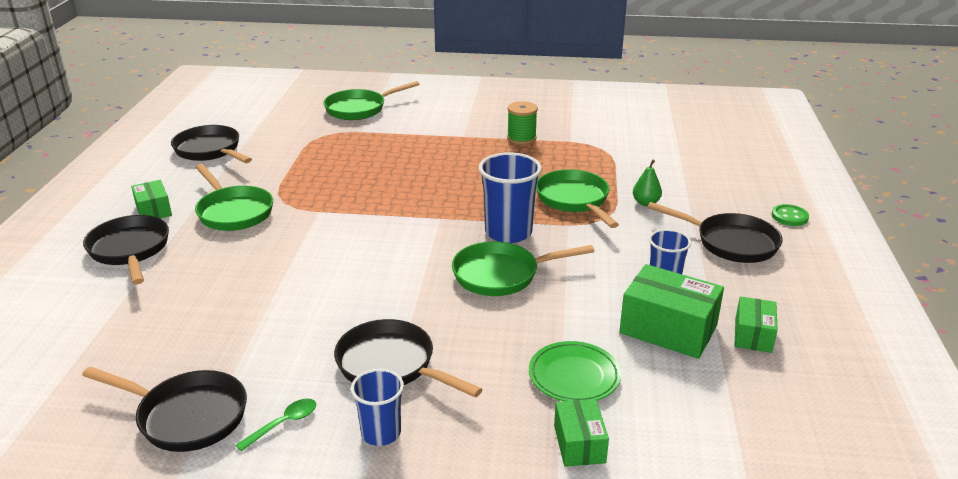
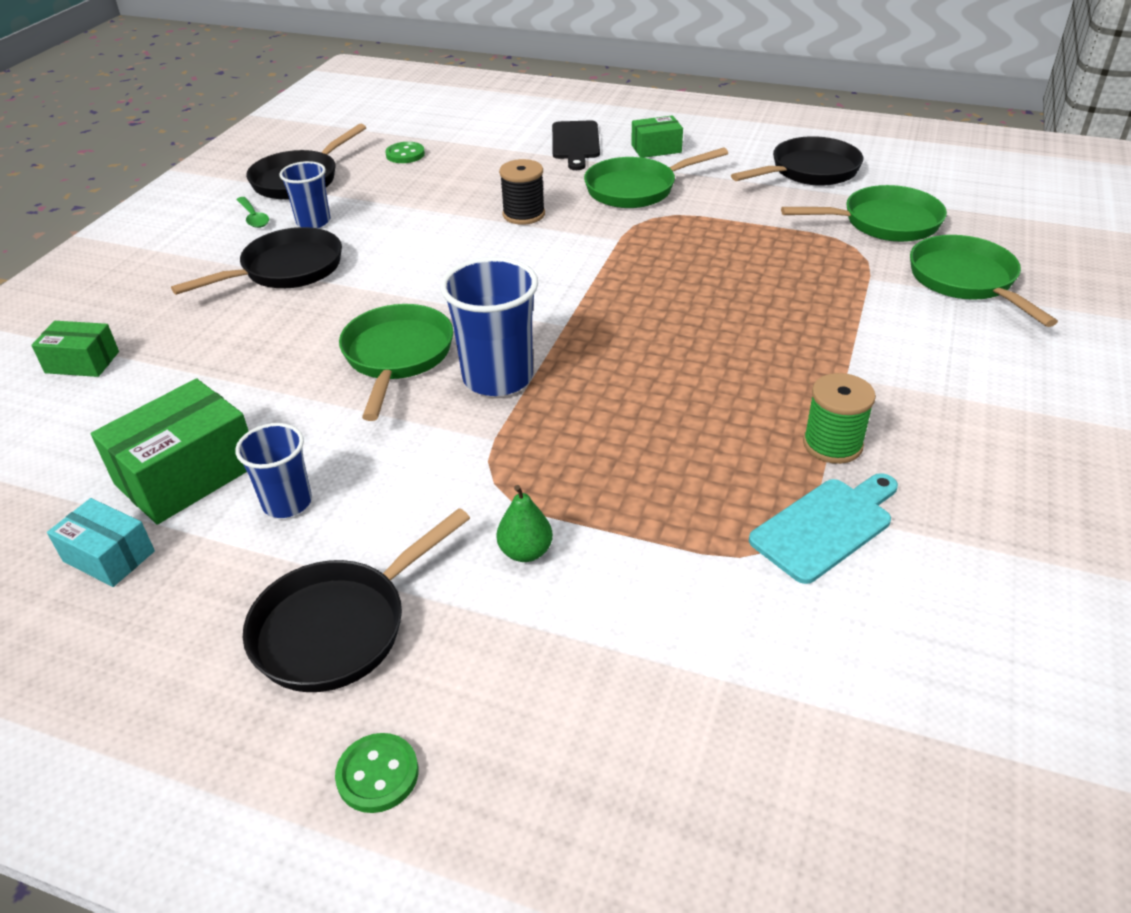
camera: 105 degrees right, 10 degrees up
black pan [83,215,169,285] -> black cutting board [552,120,600,170]
blue cup [351,369,404,446] -> blue cup moved to [279,161,330,228]
green plate [529,341,621,401] -> none
green pan [536,169,619,228] -> green pan moved to [781,185,947,242]
green box [735,297,778,353] -> turquoise box [47,498,155,587]
none -> green button [385,142,425,163]
none -> black spool [499,159,545,225]
none -> turquoise cutting board [749,473,898,584]

